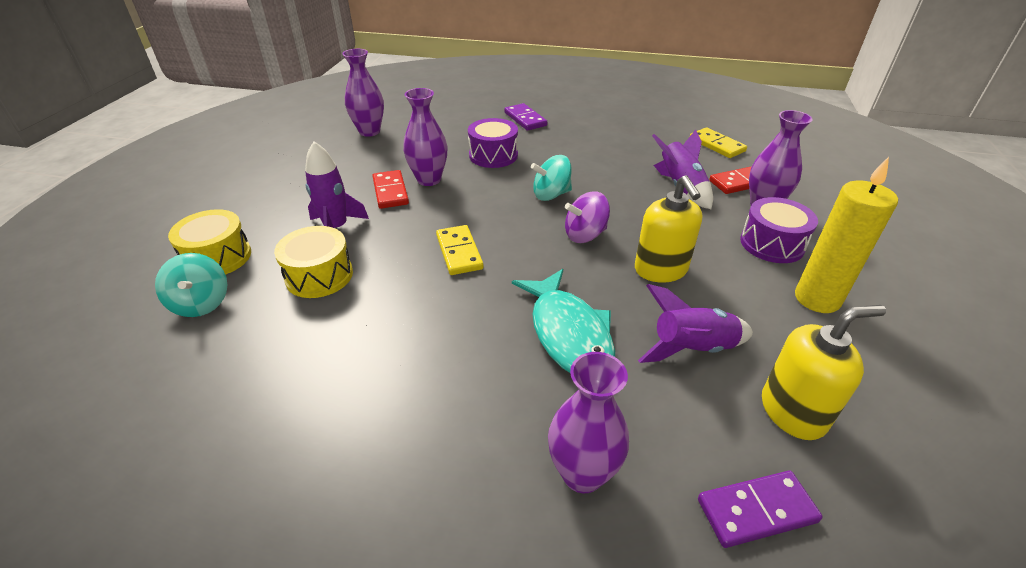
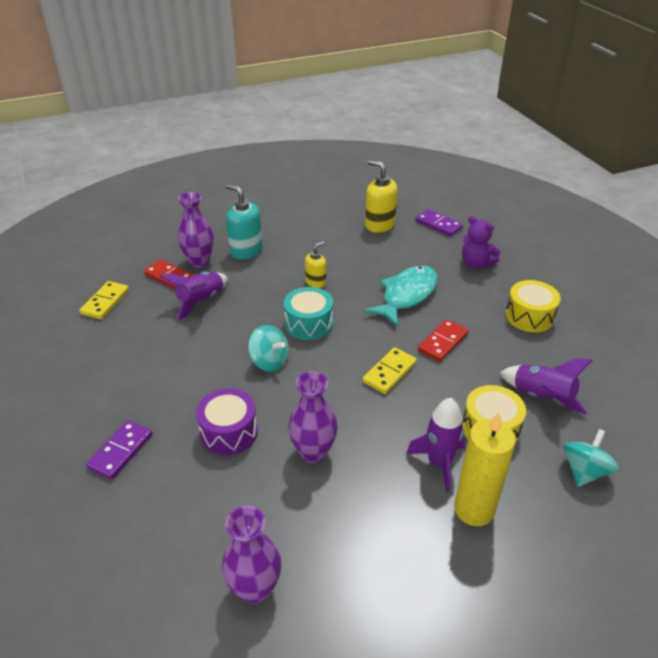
camera: 125 degrees left, 0 degrees up
yellow drum [168,209,251,275] -> yellow drum moved to [505,280,561,332]
red domino [372,170,409,209] -> red domino moved to [418,319,468,362]
purple vase [548,352,629,493] -> purple teddy bear [462,216,500,268]
purple spinning top [565,191,610,243] -> turquoise drum [284,287,333,340]
yellow soap dispenser [635,175,702,283] -> yellow soap dispenser [305,241,326,288], size x0.59
purple rocket [638,284,753,363] -> purple rocket moved to [500,358,593,415]
purple drum [740,197,818,263] -> turquoise soap dispenser [226,184,263,259]
yellow candle [795,157,898,313] -> yellow candle moved to [454,412,516,526]

